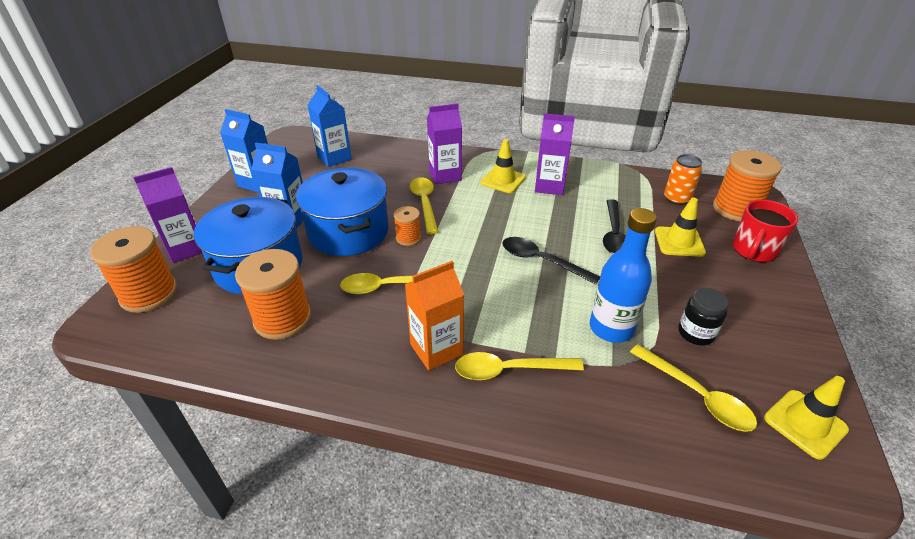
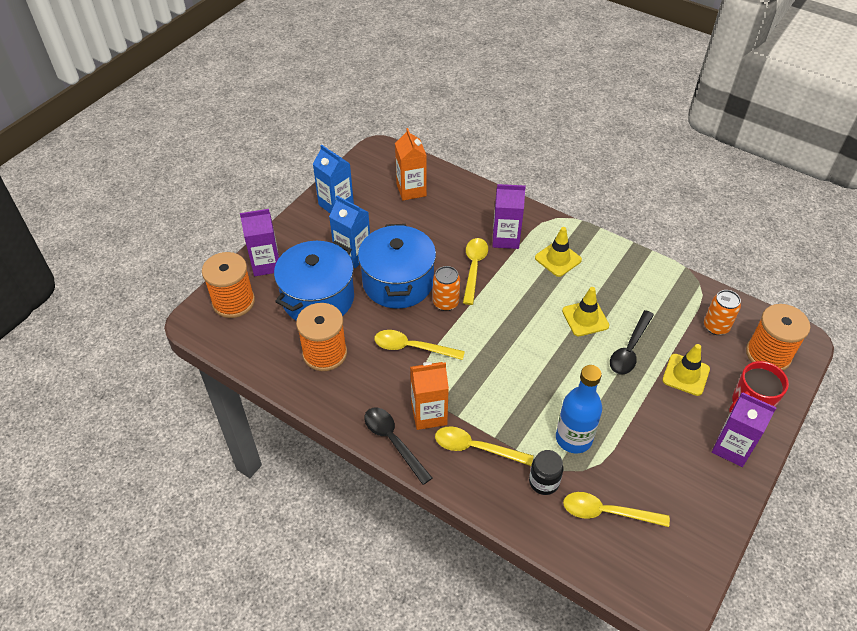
camera: 20 degrees right, 10 degrees up
blue carton [308,85,352,167] -> orange carton [395,128,427,201]
orange spool [394,206,421,246] -> orange can [433,266,460,311]
black spoon [503,237,600,285] -> black spoon moved to [364,408,432,485]
purple carton [535,113,575,195] -> purple carton moved to [712,392,776,467]
yellow spoon [630,344,757,432] -> yellow spoon turned 120 degrees clockwise [563,492,670,527]
black jar [678,288,729,345] -> black jar moved to [529,450,563,495]
yellow traffic cone [764,376,849,460] -> yellow traffic cone moved to [562,287,609,336]

